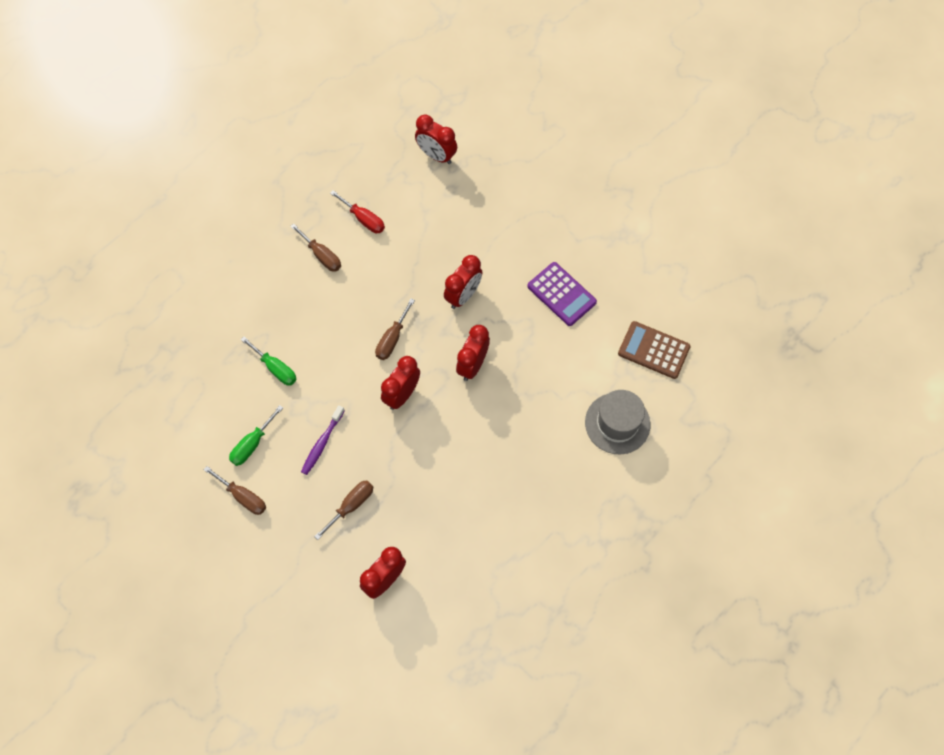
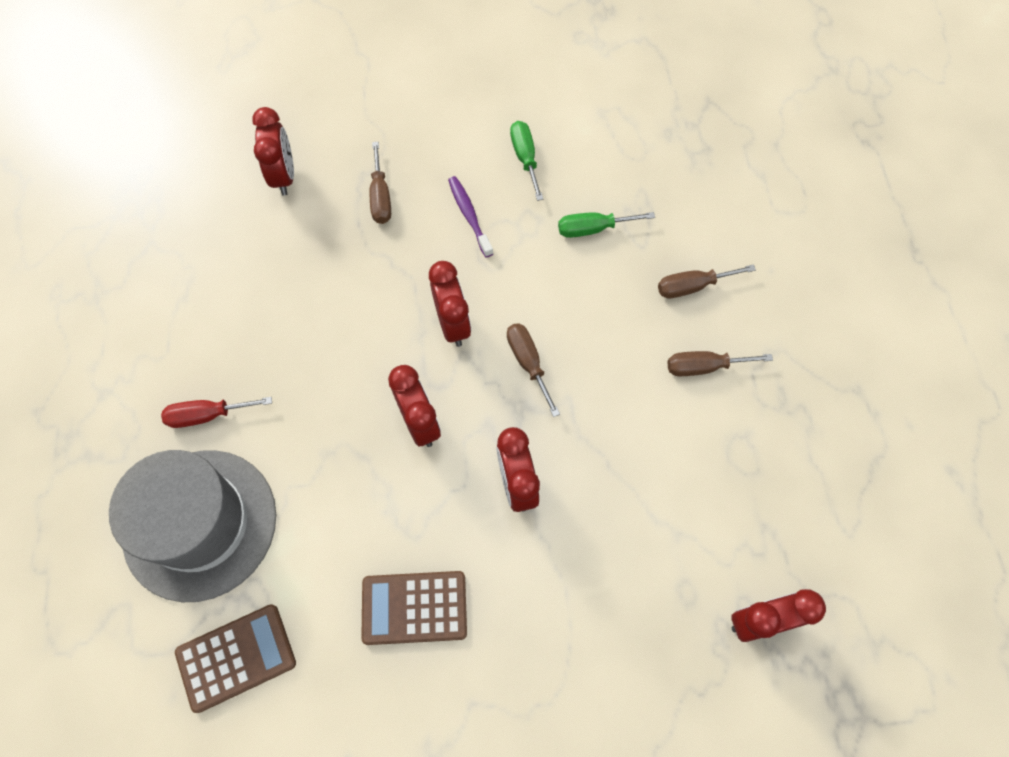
camera: 130 degrees right, 0 degrees up
brown screwdriver [204,466,266,515] -> brown screwdriver moved to [658,264,756,298]
red screwdriver [330,190,385,233] -> red screwdriver moved to [161,397,272,428]
purple calculator [527,262,597,326] -> brown calculator [361,571,467,645]
grey hat [585,390,650,455] -> grey hat [109,450,276,602], size x1.53

